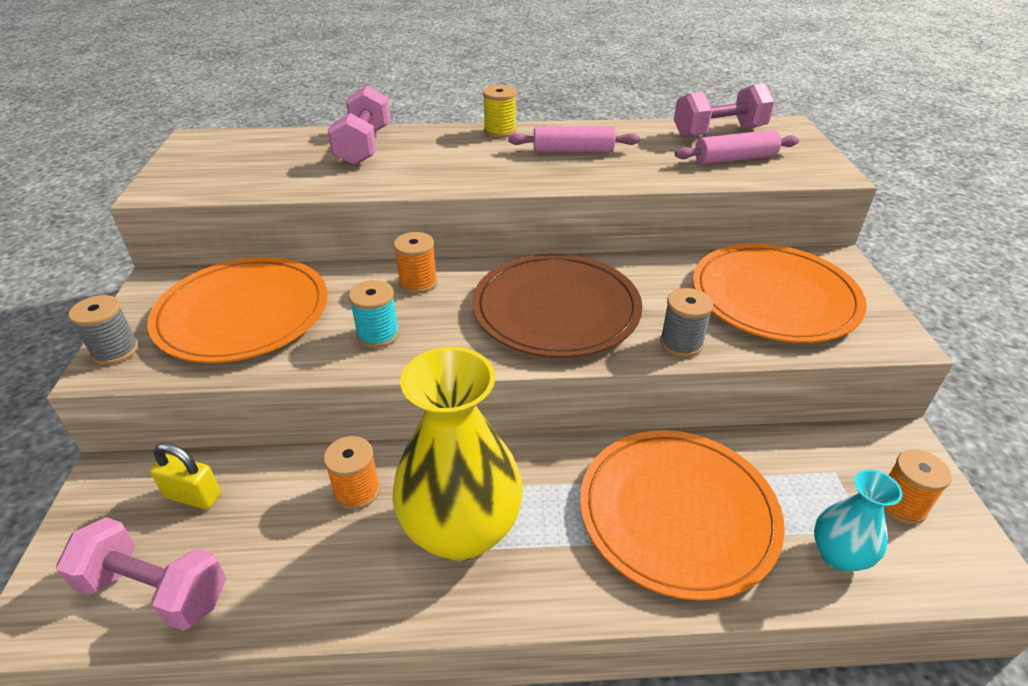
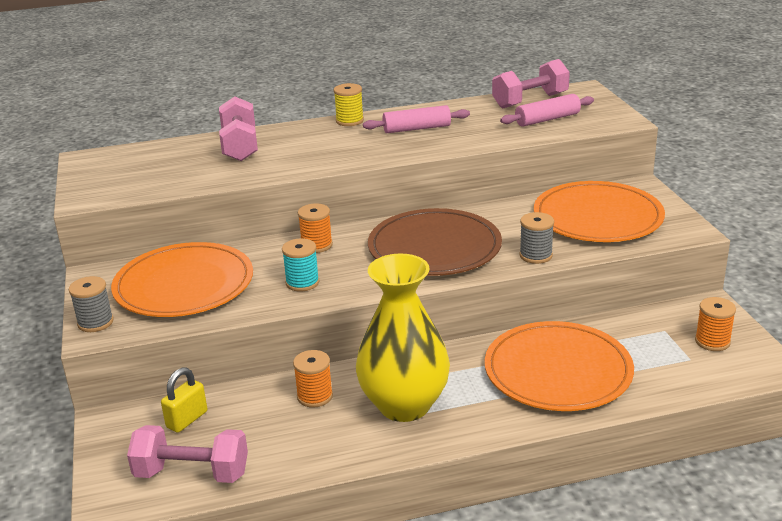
camera: 10 degrees left, 10 degrees down
yellow padlock [150,442,221,509] -> yellow padlock turned 60 degrees counterclockwise [161,367,207,433]
turquoise vase [814,470,902,572] -> none

